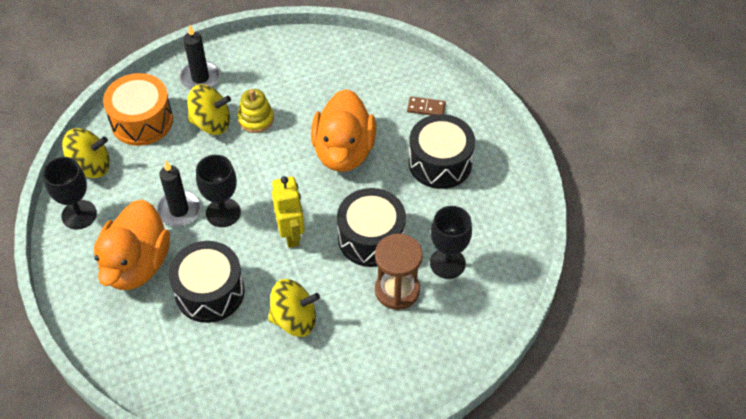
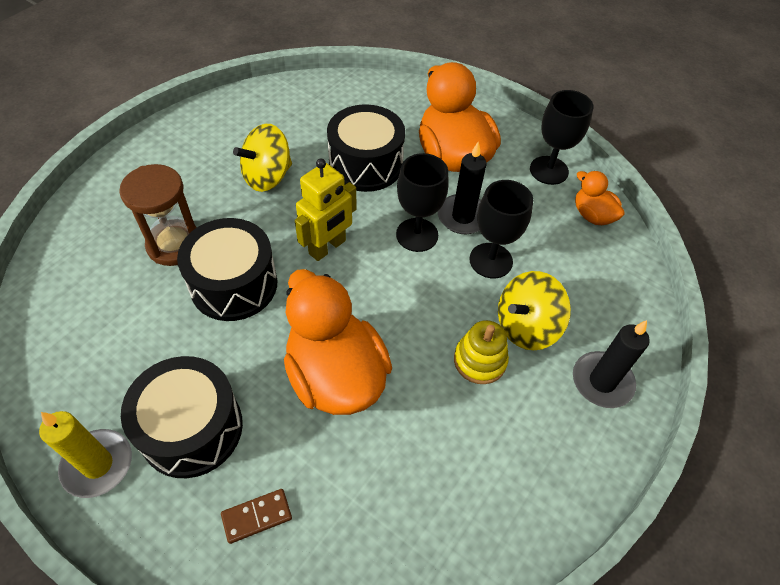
camera: 145 degrees right, 0 degrees up
yellow spinning top [62,128,110,178] -> orange duck [575,171,625,225]
orange drum [103,73,173,146] -> none
yellow robot [272,176,305,248] -> yellow robot turned 90 degrees counterclockwise [295,158,357,261]
black goblet [430,206,472,279] -> black goblet moved to [469,180,533,278]
none -> yellow candle [39,411,132,498]

